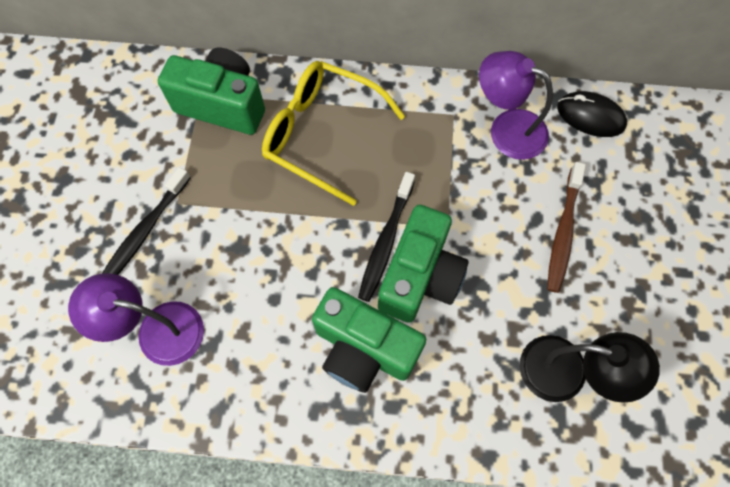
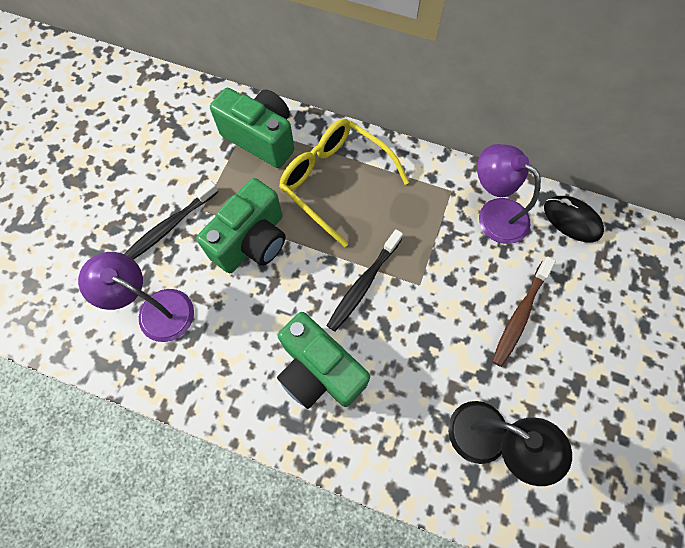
camera: 15 degrees right, 0 degrees up
green camera [378,205,469,323] -> green camera moved to [196,178,286,273]

